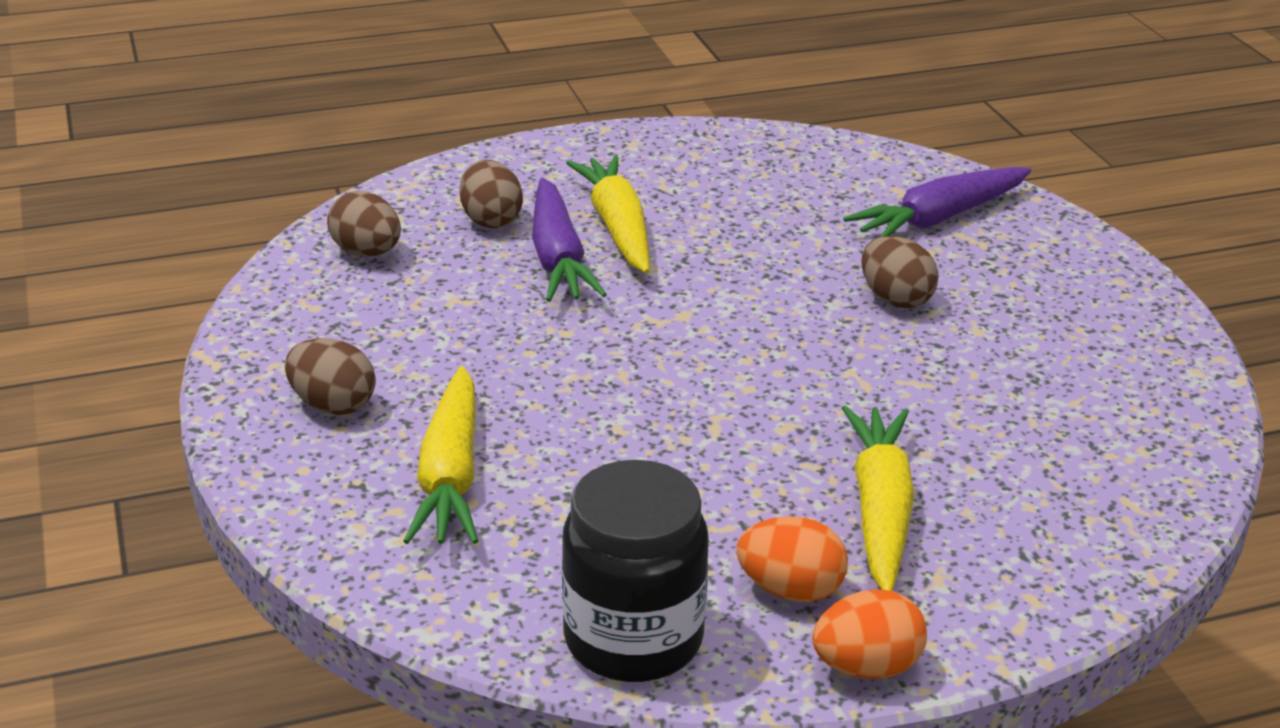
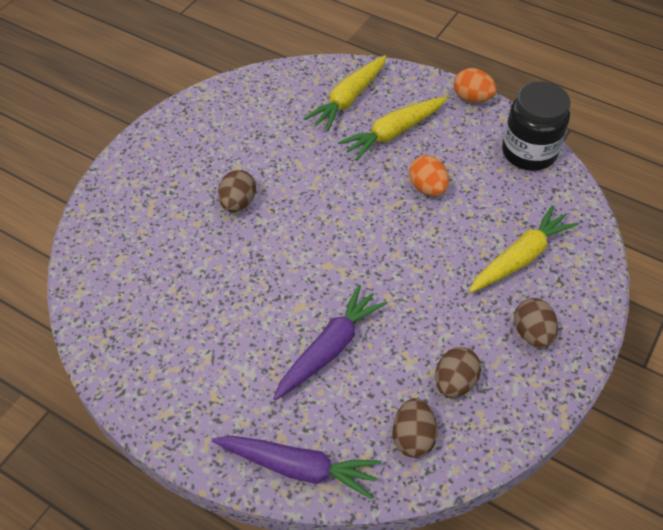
camera: 130 degrees left, 20 degrees up
brown egg [460,160,523,228] -> brown egg moved to [435,347,481,398]
yellow carrot [566,155,650,273] -> yellow carrot moved to [303,55,386,131]
orange egg [737,516,848,602] -> orange egg moved to [409,155,449,196]
purple carrot [843,167,1031,237] -> purple carrot moved to [212,436,381,500]

